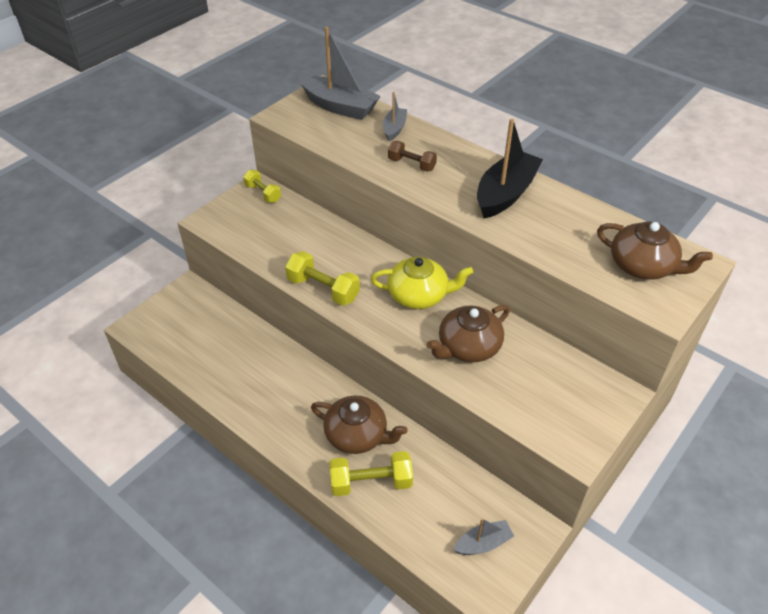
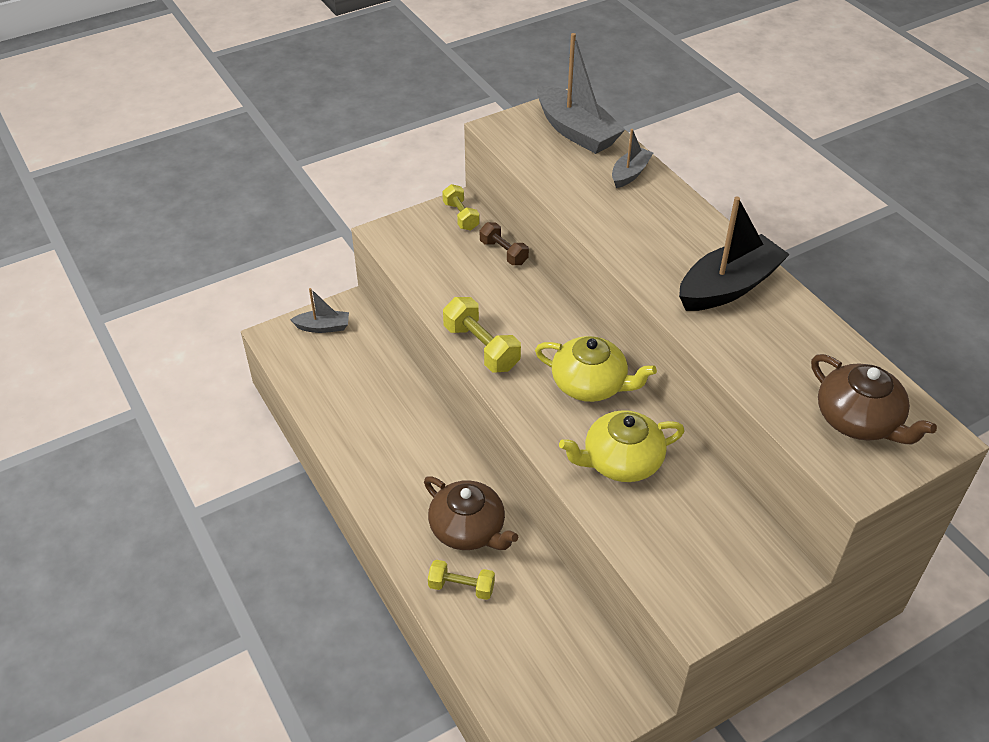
camera: 20 degrees right, 0 degrees up
yellow dumbbell [330,451,413,496] -> yellow dumbbell [428,560,495,600], size x0.66
brown dumbbell [388,141,437,172] -> brown dumbbell moved to [480,222,529,265]
brown teapot [426,305,510,362] -> yellow teapot [559,410,685,482]
grey boat [454,518,514,555] -> grey boat moved to [290,288,349,333]

